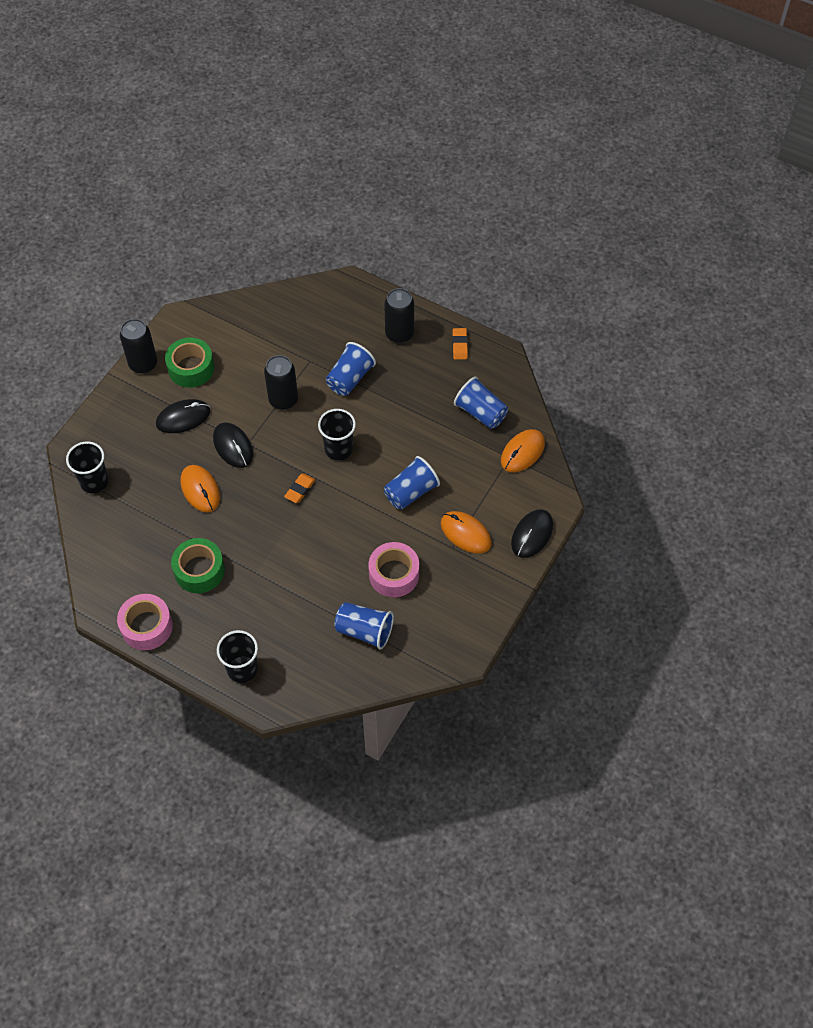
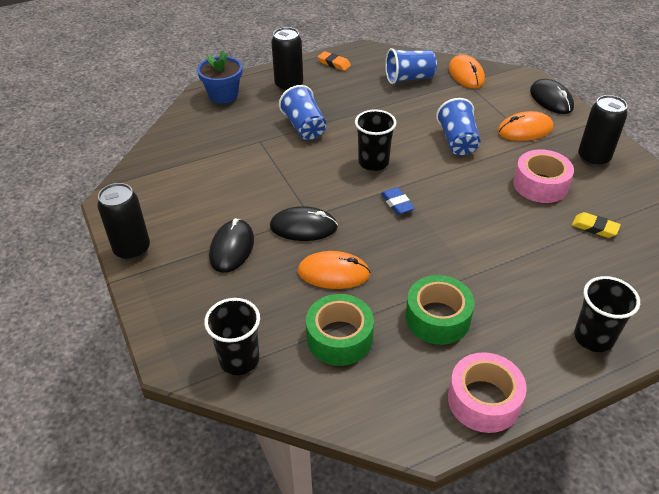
camera: 55 degrees left, 15 degrees down
green tape [165,338,214,388] -> green tape moved to [306,294,374,366]
black can [264,355,298,410] -> black can moved to [578,95,627,167]
orange eraser [284,473,316,503] -> blue eraser [381,187,415,215]
blue cup [334,602,394,650] -> yellow eraser [572,212,621,238]
none -> blue flower pot [197,51,242,104]

